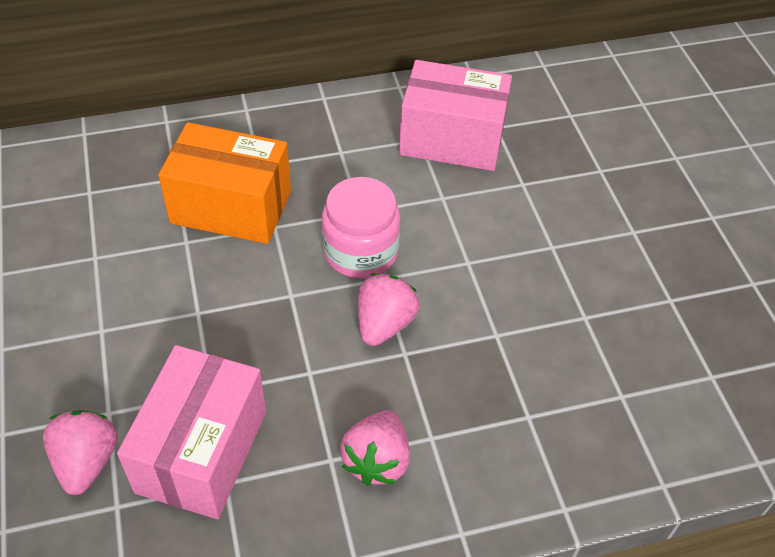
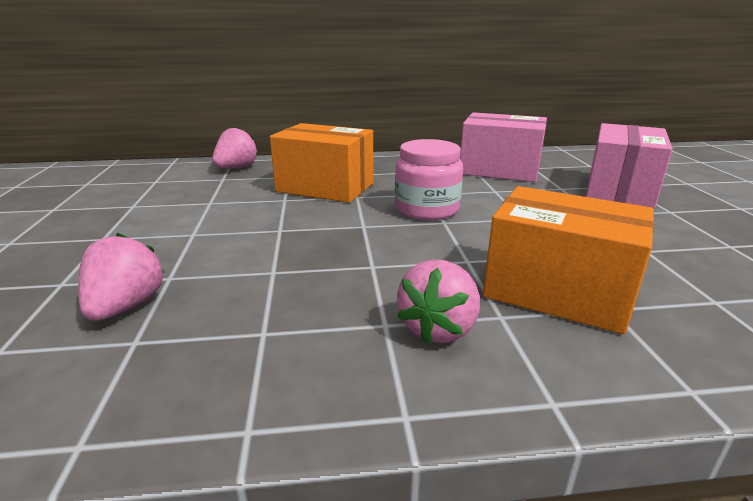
camera: 10 degrees right, 25 degrees down
pink box [117,345,266,519] -> pink box moved to [586,123,673,208]
pink strawberry [358,273,419,346] -> pink strawberry moved to [212,127,258,168]
none -> orange box [483,186,654,334]

